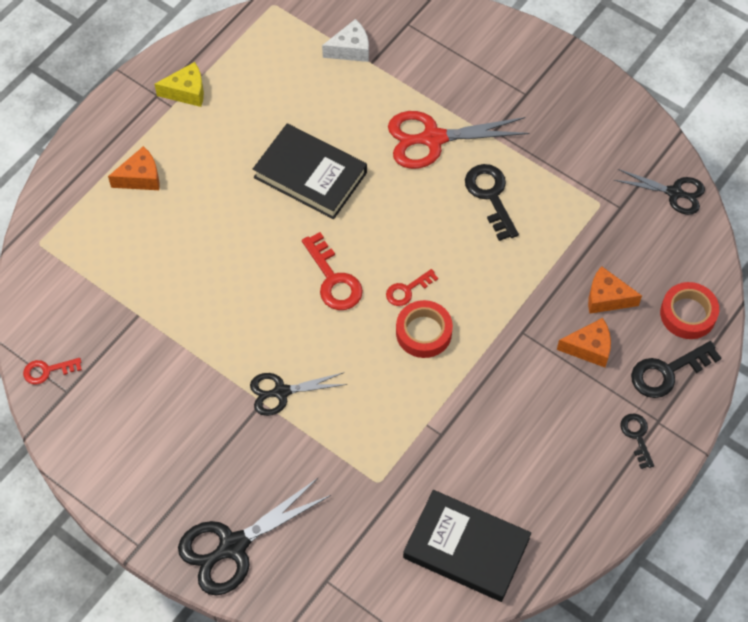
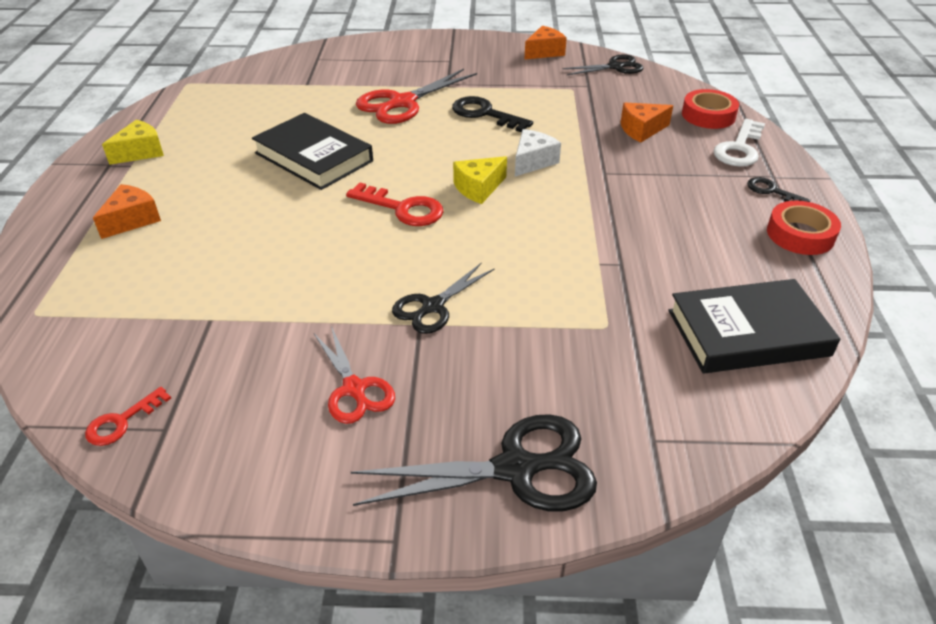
camera: 35 degrees left, 20 degrees down
black scissors [178,478,331,596] -> black scissors turned 120 degrees counterclockwise [351,414,597,511]
black book [253,123,367,219] -> black book turned 45 degrees clockwise [252,113,373,190]
white cheese [322,19,369,62] -> white cheese moved to [515,129,561,177]
red key [386,269,438,306] -> yellow cheese [453,156,507,204]
red tape [396,300,453,358] -> red tape moved to [767,200,841,255]
orange cheese [557,318,611,367] -> orange cheese moved to [524,26,567,60]
black key [631,341,721,398] -> white key [713,119,765,166]
none -> red scissors [314,326,395,424]

